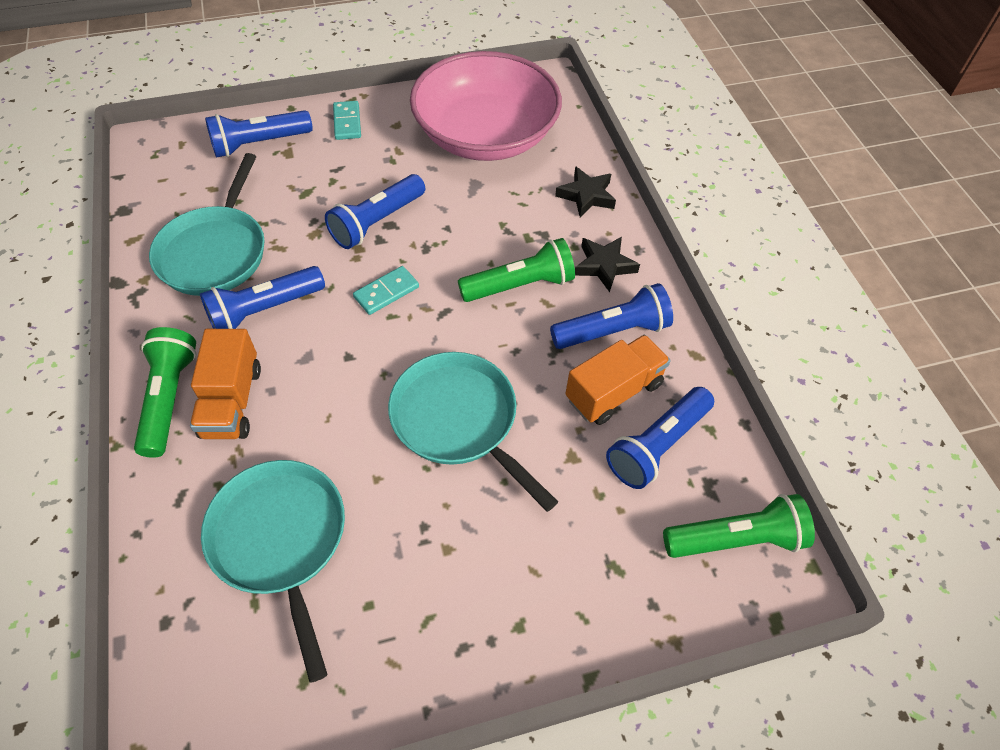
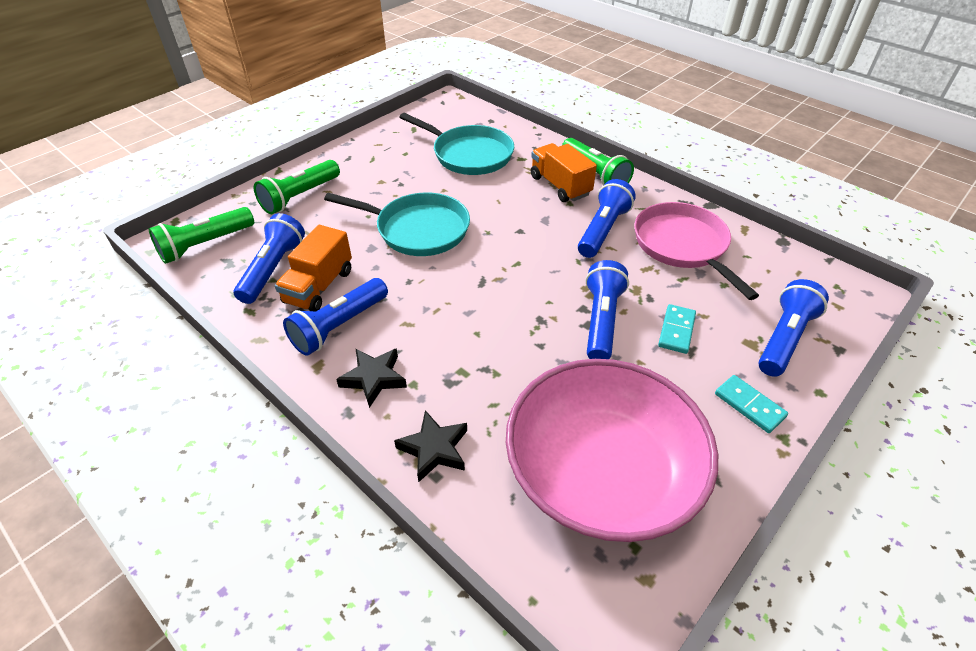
camera: 150 degrees right, 10 degrees down
turquoise pan [149,153,265,296] -> pink pan [634,202,759,300]
turquoise domino [353,266,419,315] -> turquoise domino moved to [658,304,696,354]
green flashlight [458,238,575,302] -> green flashlight moved to [254,160,340,214]

